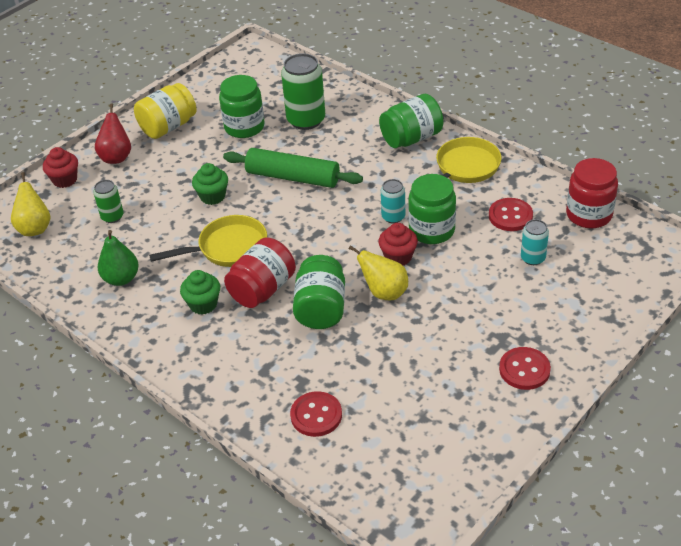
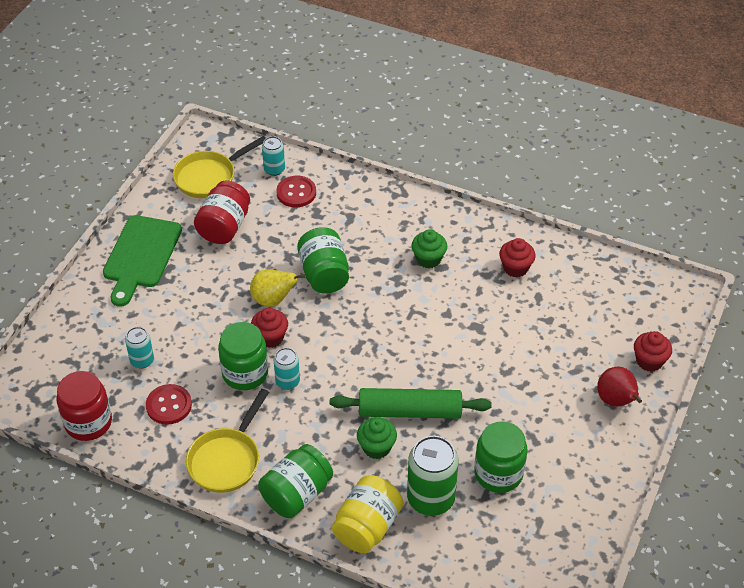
camera: 160 degrees right, 5 degrees up
yellow pear [11,172,51,236] -> none
green can [93,180,124,223] -> none
green pear [98,230,139,286] -> red cupcake [499,238,536,277]
yellow jar [134,83,197,139] -> yellow jar moved to [332,475,403,553]
yellow pan [149,215,267,267] -> yellow pan moved to [173,136,266,198]
green cupcake [192,163,228,205] -> green cupcake moved to [357,417,397,459]
red jar [224,238,296,308] -> red jar moved to [194,181,250,244]
red button [499,347,551,390] -> green cutting board [103,215,182,307]
none -> turquoise can [262,136,285,176]

